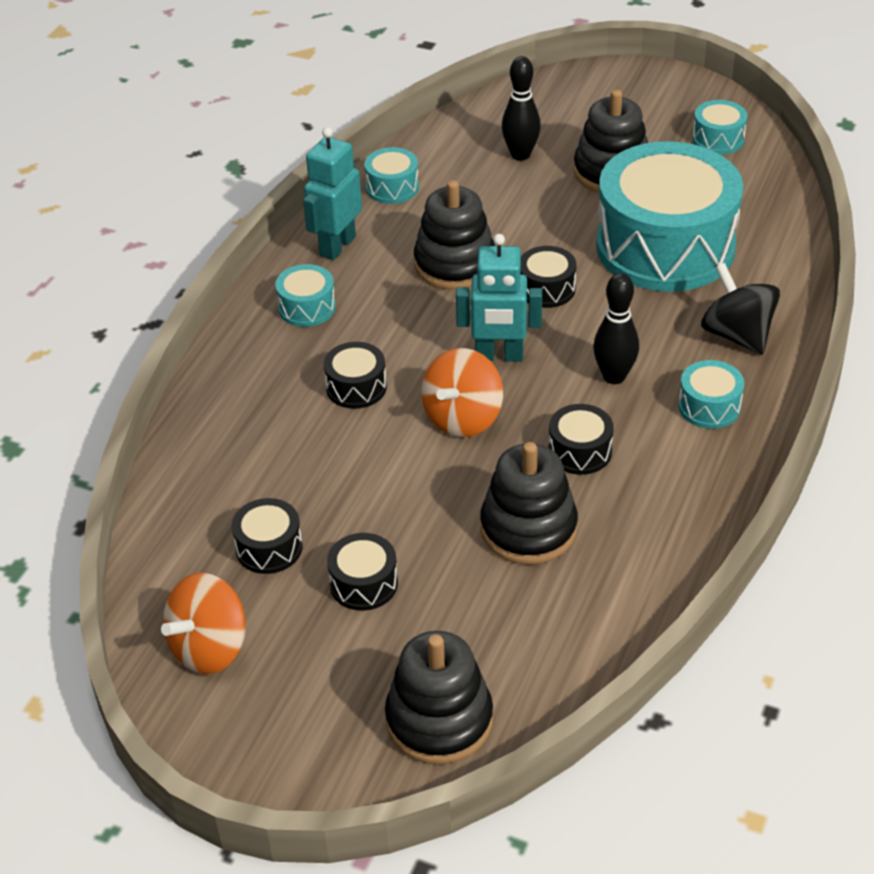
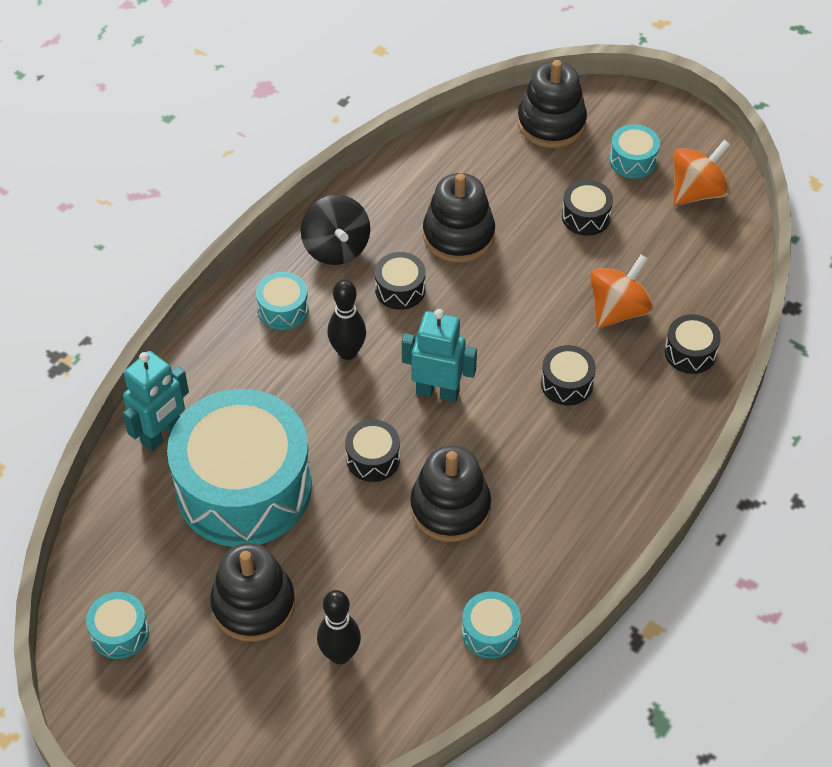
camera: 170 degrees left, 10 degrees up
black drum [232,498,302,574] -> black drum moved to [665,314,721,374]
turquoise drum [275,264,336,327] -> turquoise drum moved to [609,124,660,179]
turquoise robot [303,127,362,260] -> turquoise robot moved to [123,351,189,451]
orange spinning top [422,348,503,437] -> orange spinning top moved to [590,255,653,328]
black spinning top [701,263,780,355] -> black spinning top moved to [301,195,370,265]

